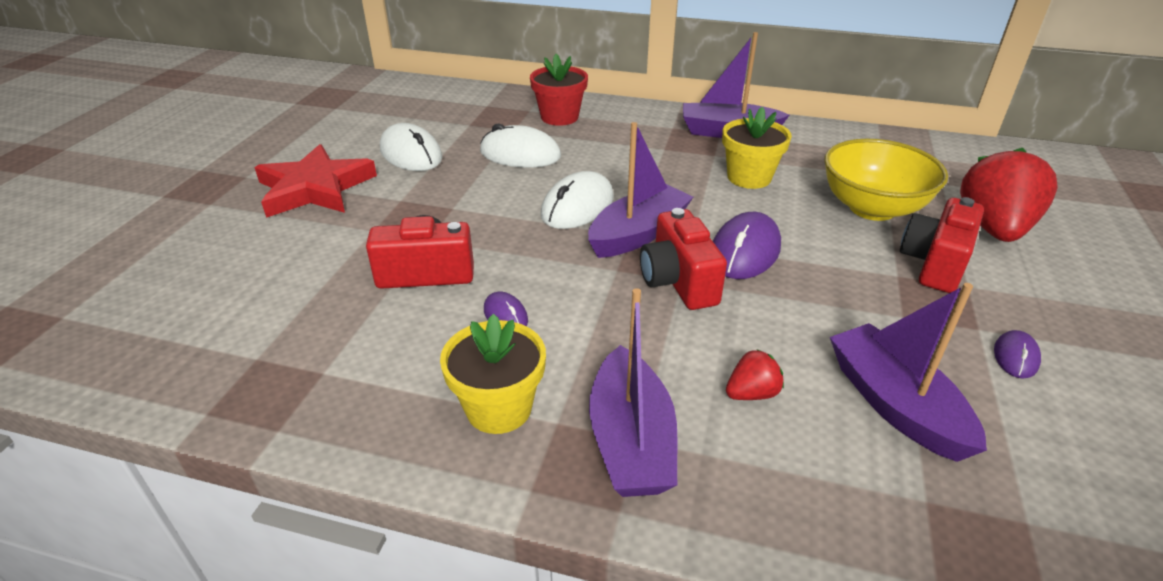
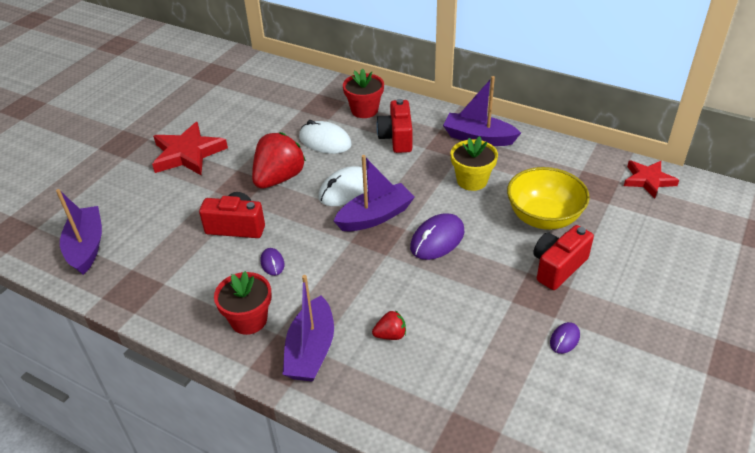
camera: 15 degrees right, 5 degrees up
white mouse [380,123,442,171] -> none
yellow flower pot [440,313,546,434] -> red flower pot [214,271,272,335]
red camera [640,208,727,310] -> red camera moved to [376,99,412,153]
purple boat [830,283,987,462] -> purple boat moved to [56,189,102,275]
red strawberry [960,148,1058,242] -> red strawberry moved to [252,132,306,189]
none -> red star [624,161,679,198]

